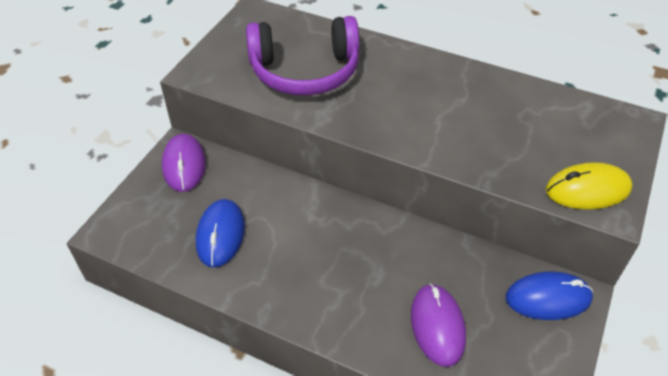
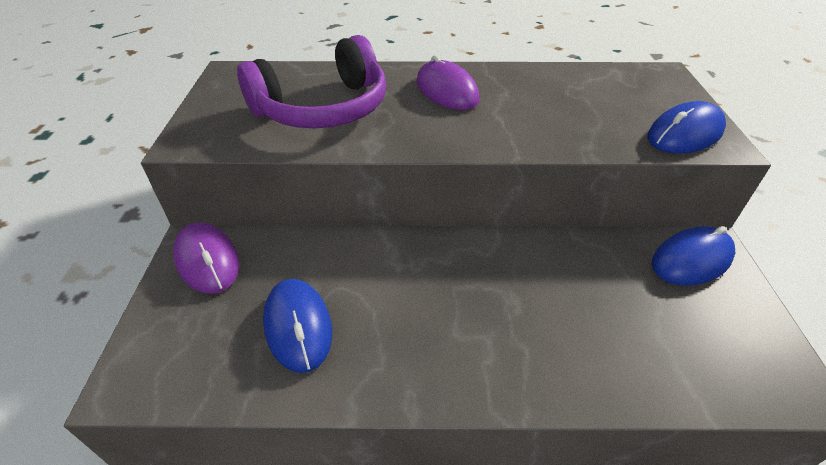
camera: 25 degrees left, 5 degrees down
purple mouse [411,283,466,367] -> purple mouse moved to [416,55,479,110]
yellow mouse [546,162,633,209] -> blue mouse [648,101,726,154]

